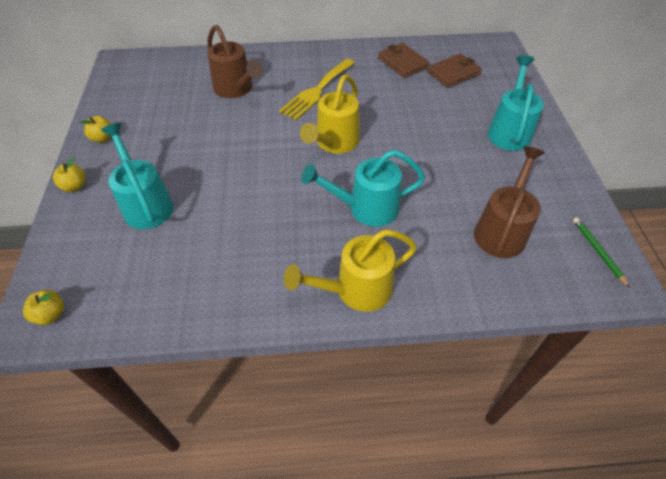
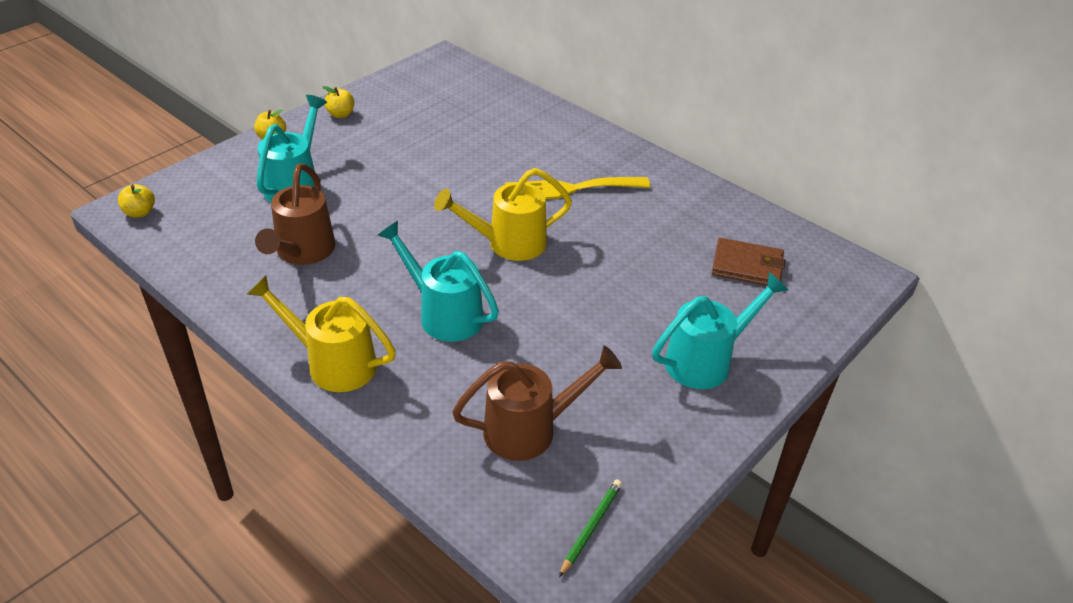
camera: 45 degrees right, 10 degrees down
brown watering can [207,25,263,98] -> brown watering can moved to [255,163,335,265]
brown wallet [378,43,430,78] -> none

